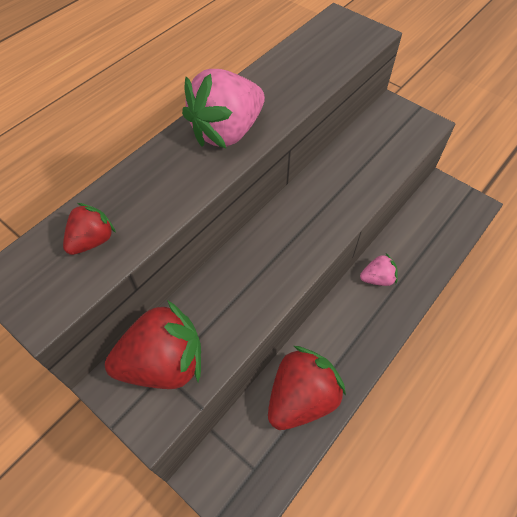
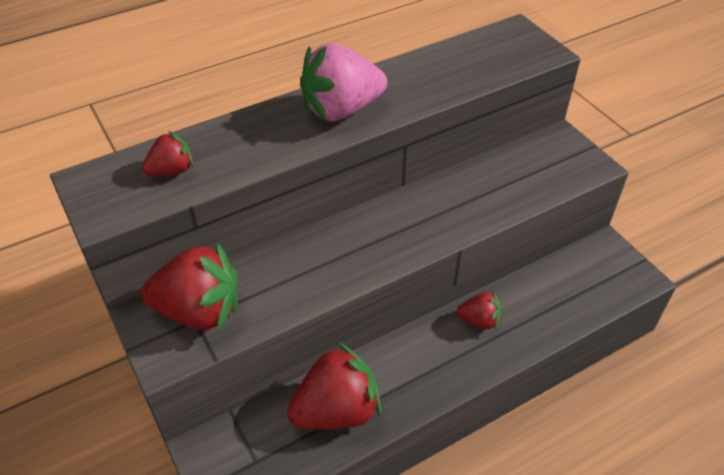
camera: 20 degrees right, 10 degrees down
pink strawberry [360,253,398,286] -> red strawberry [457,291,501,329]

